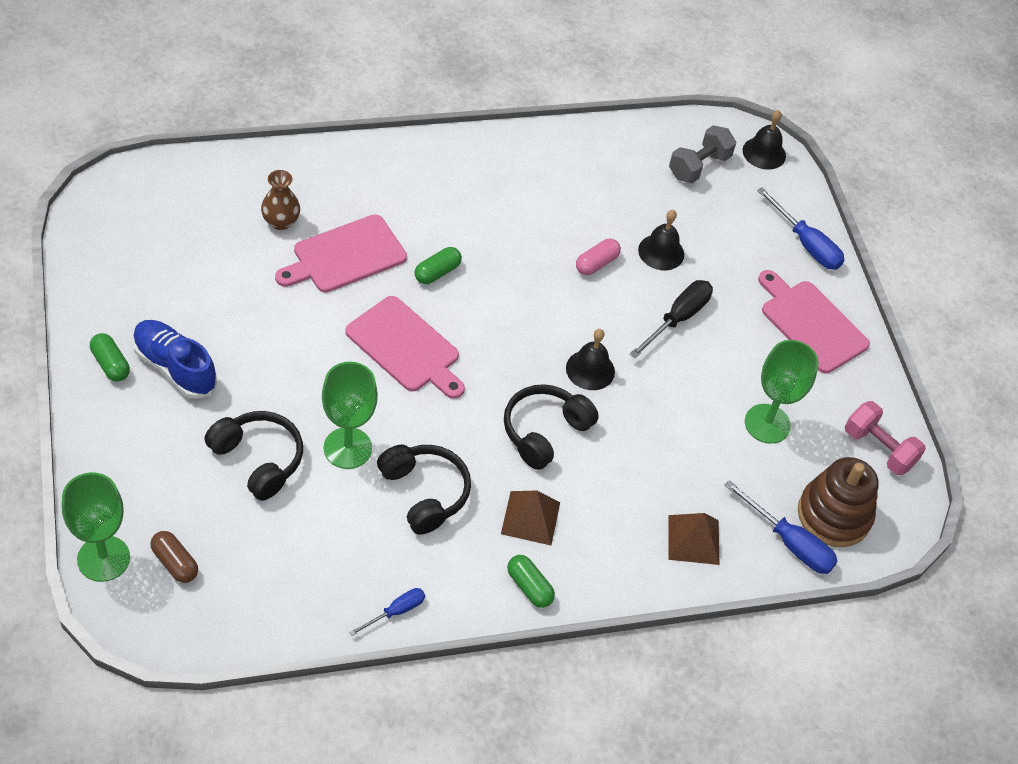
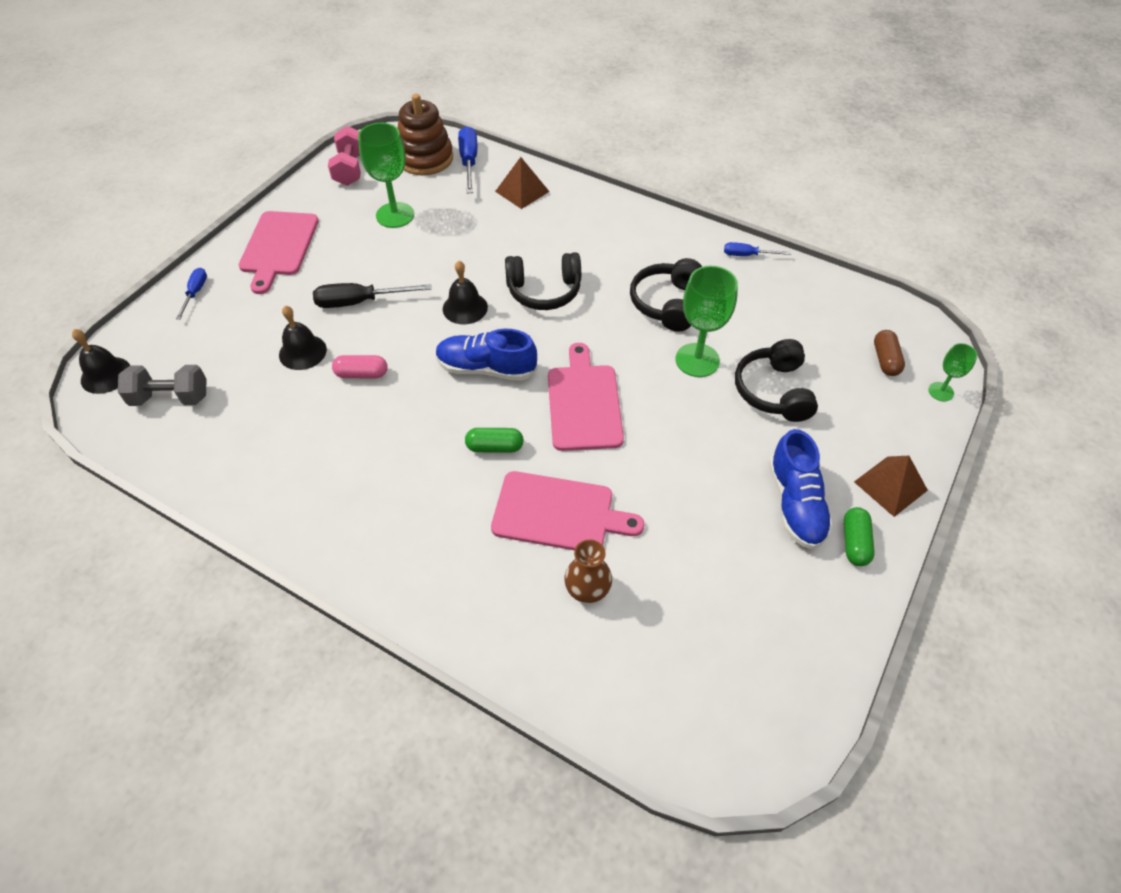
camera: 130 degrees left, 0 degrees up
green goblet [62,472,130,582] -> green goblet [928,343,978,401], size x0.54
brown pyramid [501,491,560,545] -> brown pyramid moved to [854,456,928,517]
green capsule [507,555,555,608] -> none
blue screwdriver [757,187,844,270] -> blue screwdriver [176,268,207,319], size x0.60
none -> blue shoe [436,328,538,381]

